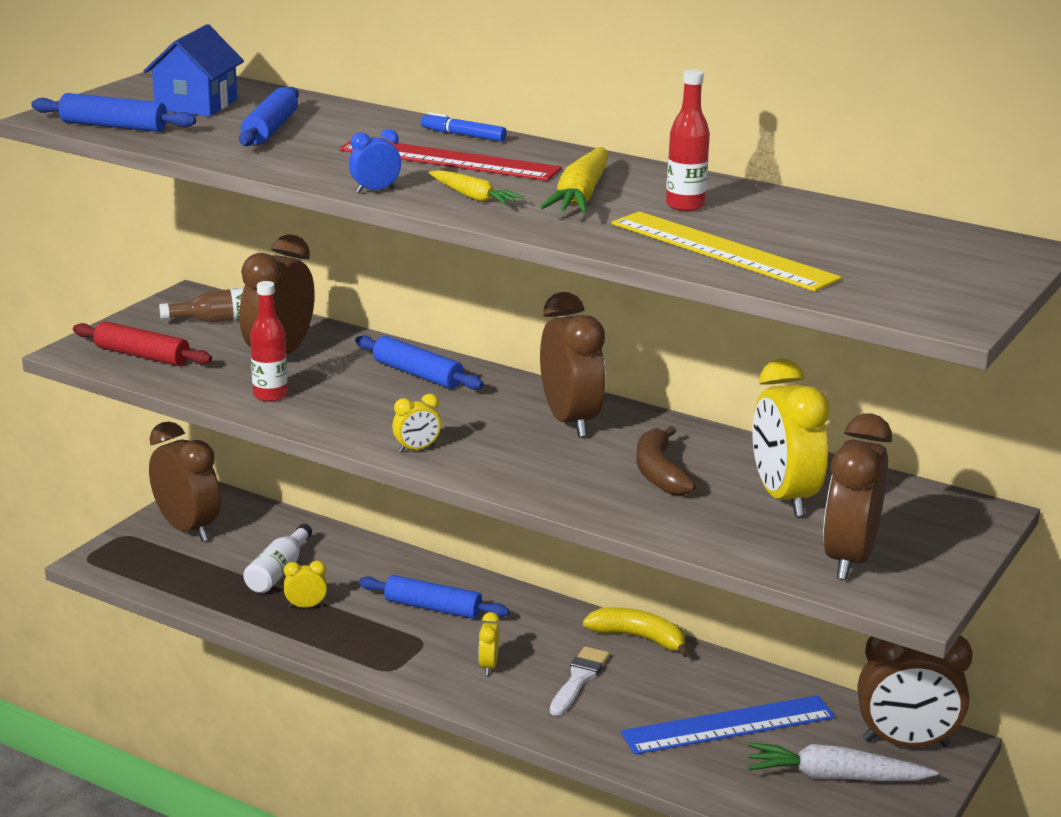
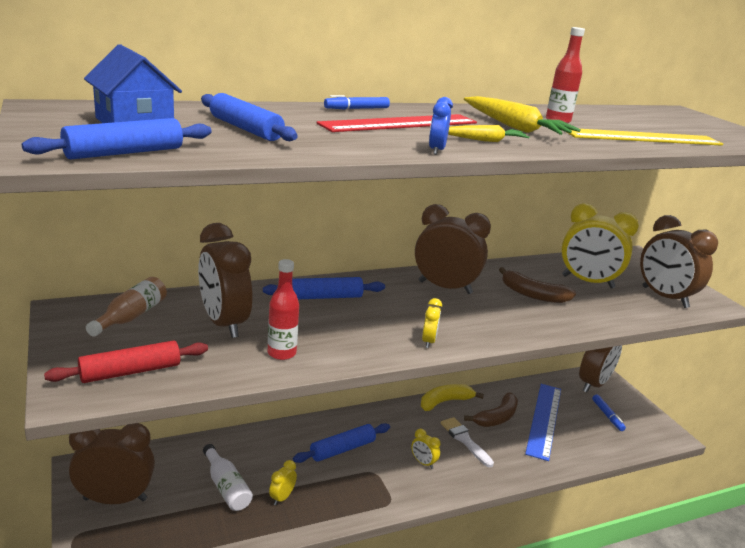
camera: 55 degrees left, 0 degrees up
white carrot [748,743,938,781] -> blue marker [592,394,626,431]
none -> brown banana [464,392,518,427]

